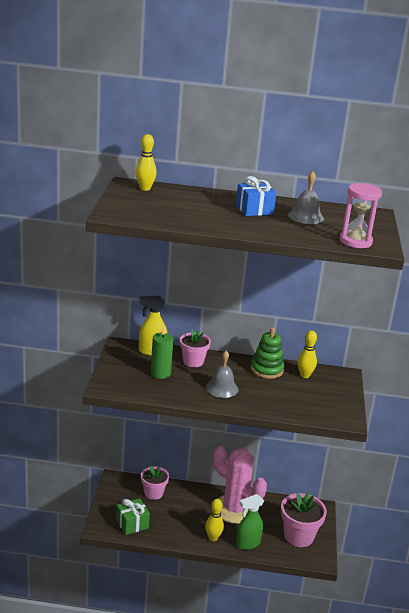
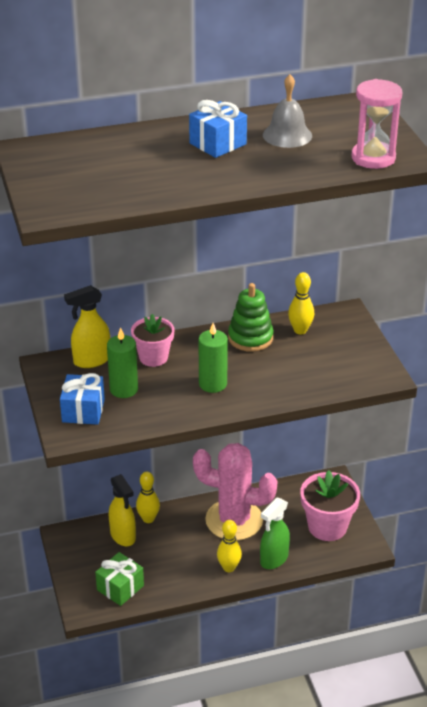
camera: 20 degrees left, 10 degrees up
yellow bowling pin [135,134,157,191] -> yellow bowling pin moved to [136,472,160,523]
pink flower pot [141,466,169,500] -> yellow spray bottle [109,474,136,546]
grey bell [205,350,239,398] -> green candle [198,323,228,393]
none -> blue gift [60,373,105,425]

